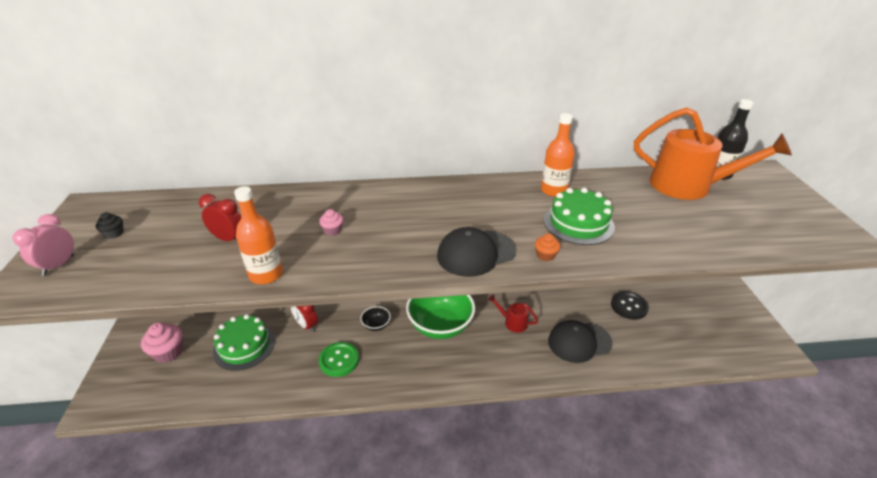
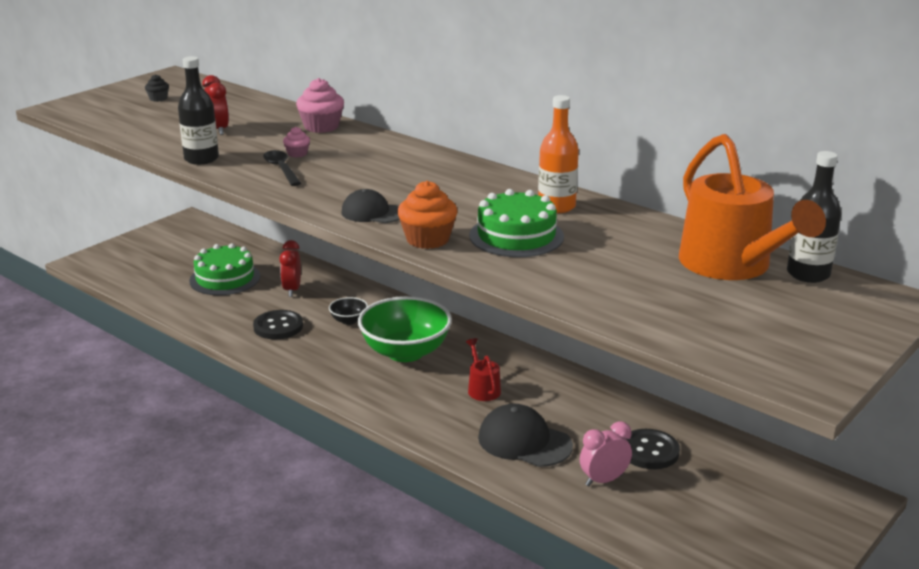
camera: 45 degrees right, 10 degrees down
pink clock [13,214,74,276] -> pink clock moved to [580,421,632,486]
pink cupcake [141,322,183,363] -> pink cupcake moved to [296,78,344,133]
orange bottle [234,186,283,284] -> black bottle [178,56,219,165]
green button [319,342,359,377] -> black button [253,310,303,339]
black cap [437,227,516,277] -> black cap [341,189,400,223], size x0.66
orange cupcake [535,233,560,261] -> orange cupcake [398,181,457,249], size x1.87
none -> black spoon [263,150,301,186]

